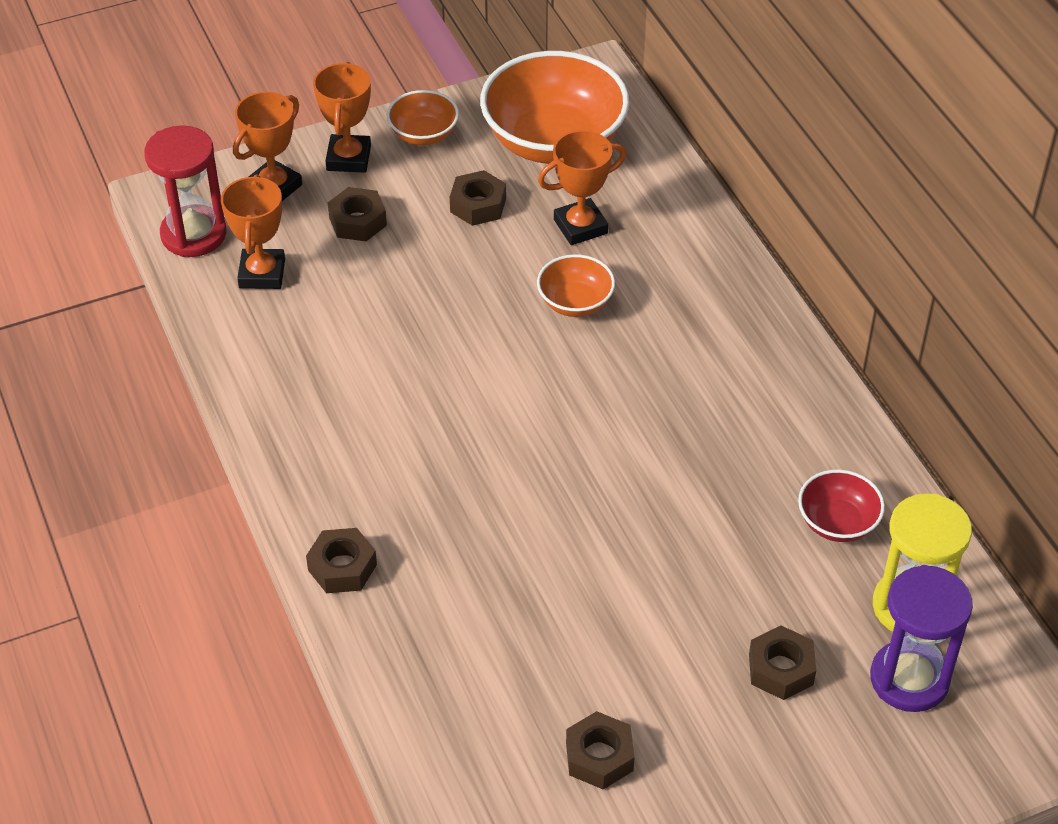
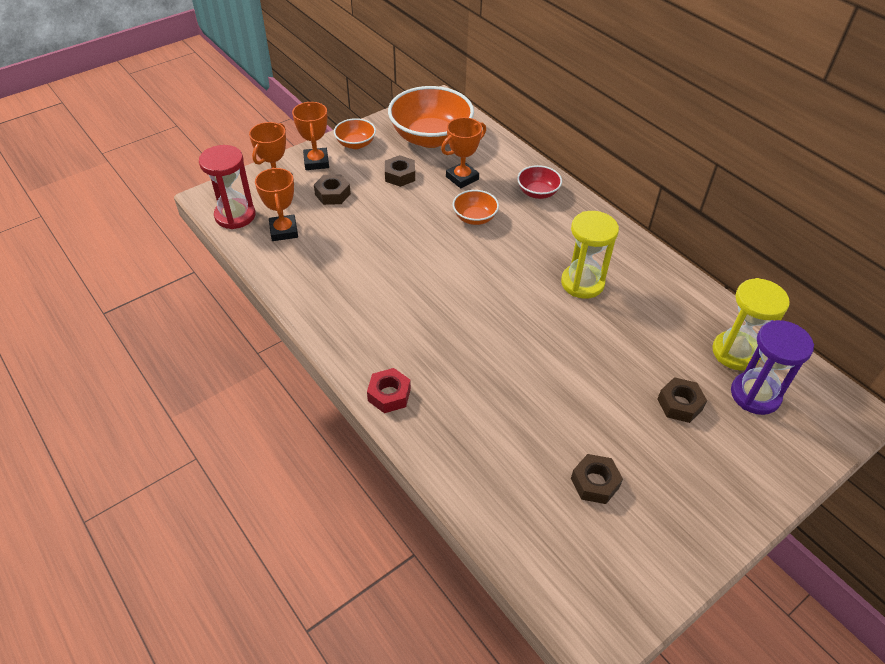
camera: 15 degrees left, 0 degrees up
brown nut [306,528,377,593] -> red nut [367,368,411,413]
red bowl [798,469,885,542] -> red bowl moved to [517,165,562,199]
none -> yellow hourglass [561,211,619,299]

